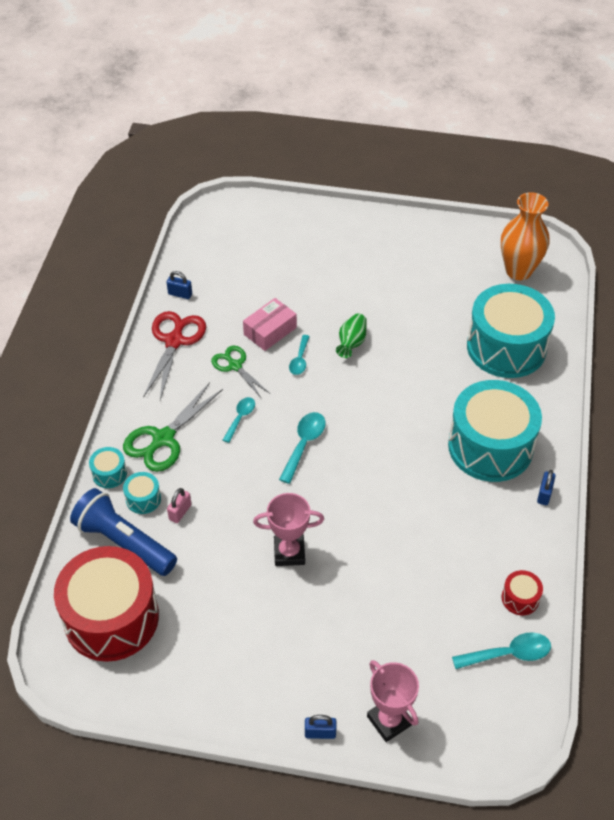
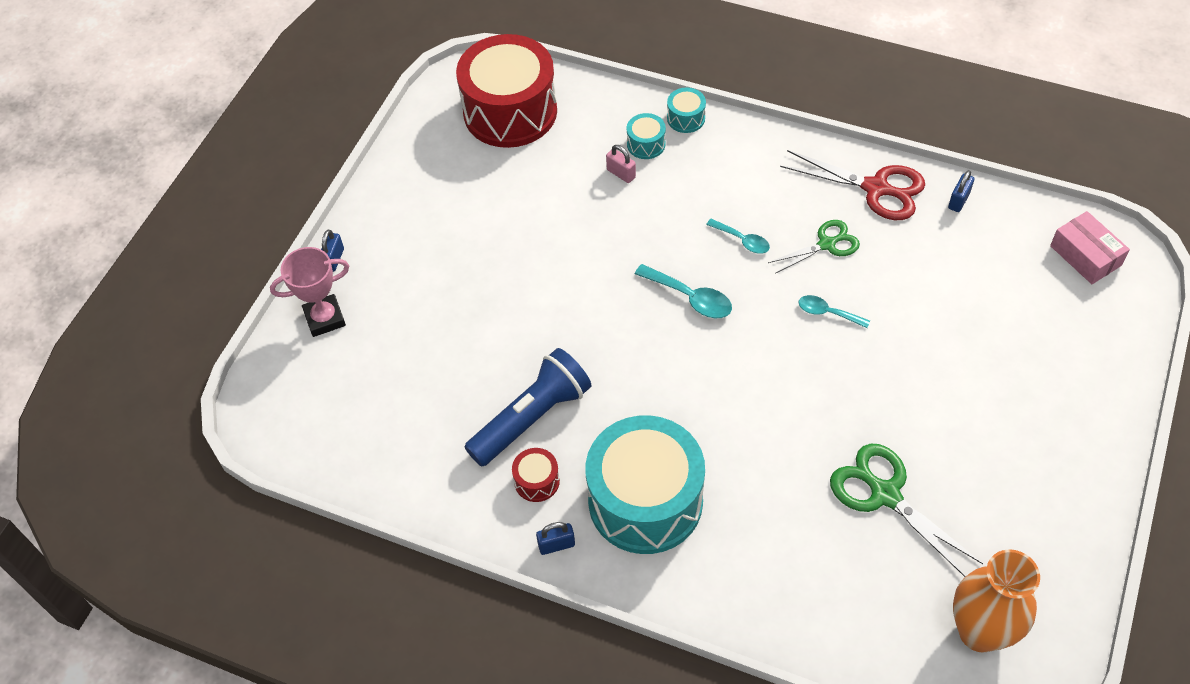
camera: 105 degrees right, 5 degrees up
blue flashlight [70,488,177,576] -> blue flashlight moved to [465,348,591,466]
green scissors [123,382,223,472] -> green scissors moved to [830,444,983,577]
pink box [243,298,297,351] -> pink box moved to [1050,211,1130,284]
pink trophy [253,493,324,566] -> none
green vase [336,313,367,358] -> none
turquoise spoon [452,632,551,669] -> none
turquoise drum [467,284,555,378] -> none
red drum [502,570,543,615] -> red drum moved to [512,448,560,502]
blue padlock [537,470,556,505] -> blue padlock turned 45 degrees counterclockwise [536,522,575,555]

